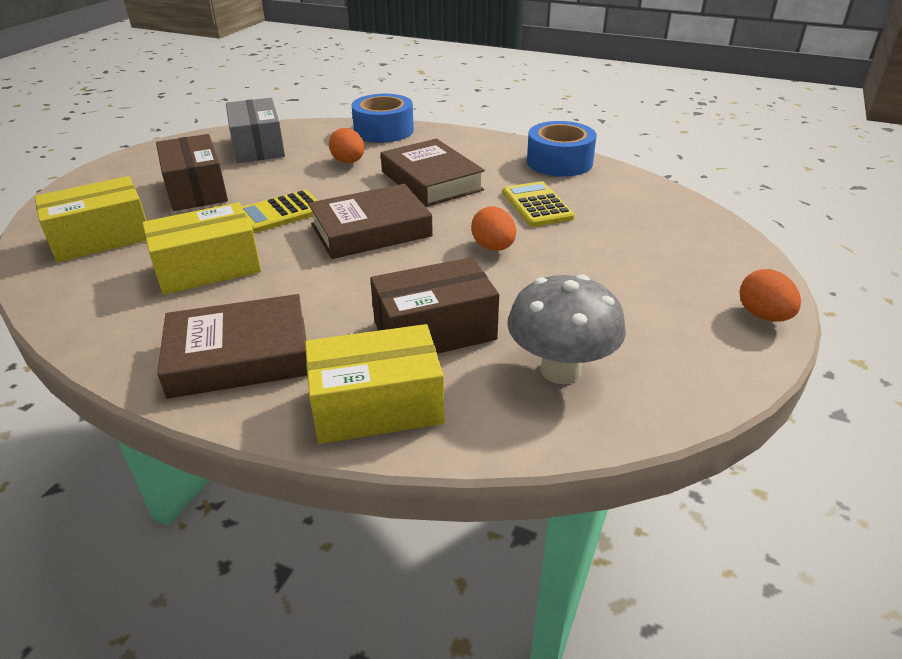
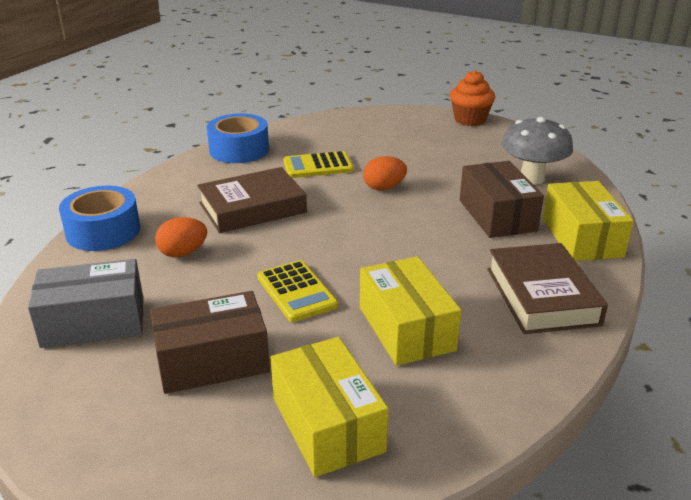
camera: 85 degrees left, 5 degrees down
brown book [308,184,433,259] -> none
orange egg [739,269,801,322] -> orange cupcake [450,70,495,126]

